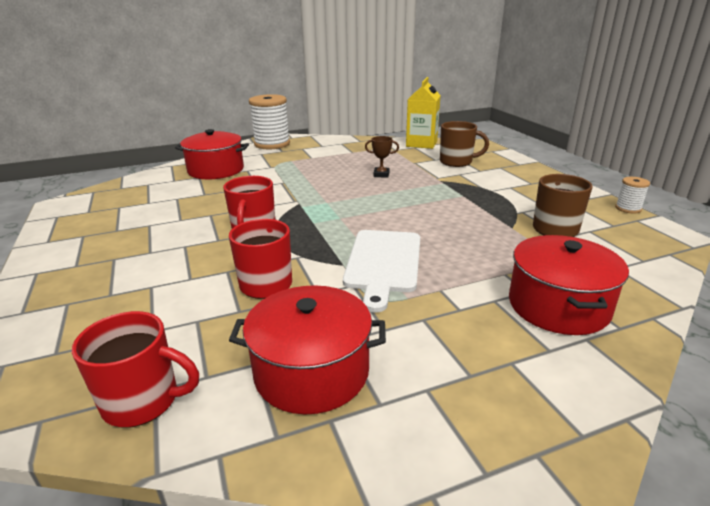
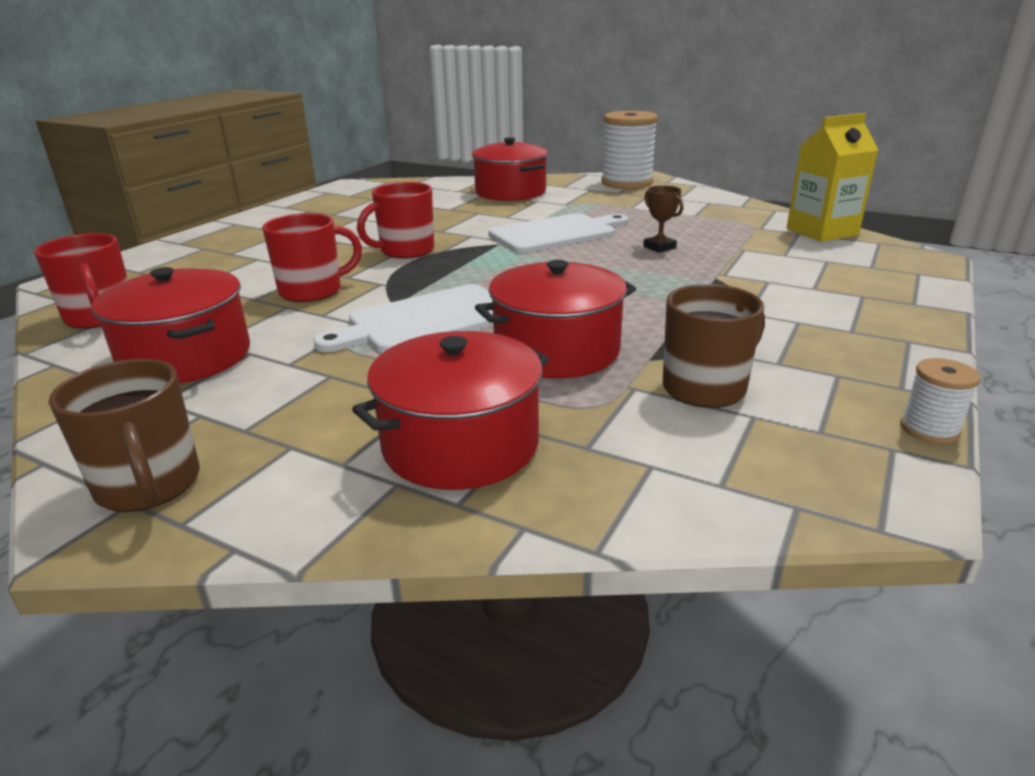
camera: 50 degrees right, 0 degrees up
brown mug [440,121,489,167] -> brown mug moved to [49,359,200,512]
none -> red pot [475,260,636,378]
none -> white cutting board [488,213,628,253]

